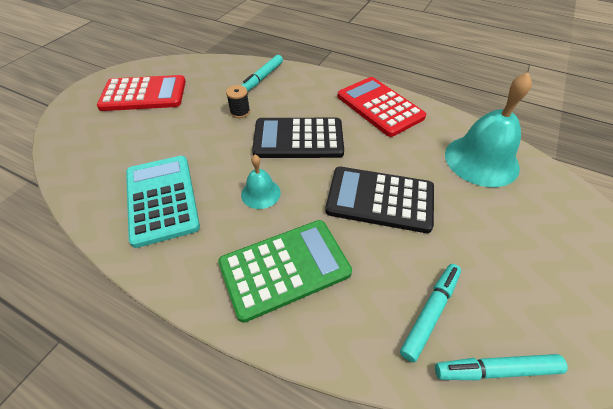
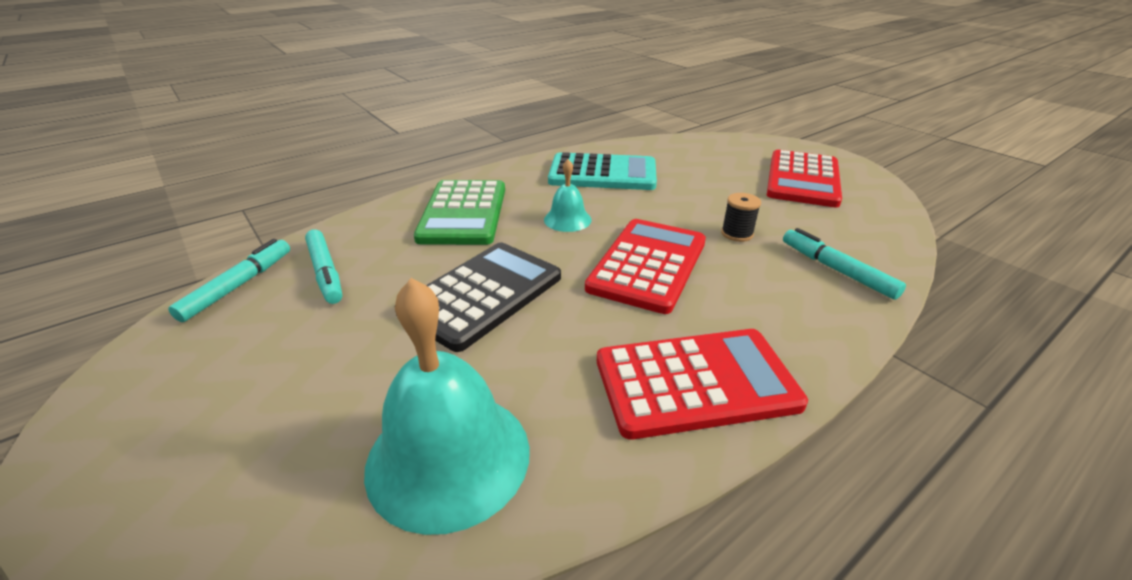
camera: 115 degrees right, 15 degrees down
black calculator [252,118,344,158] -> red calculator [585,219,706,314]

